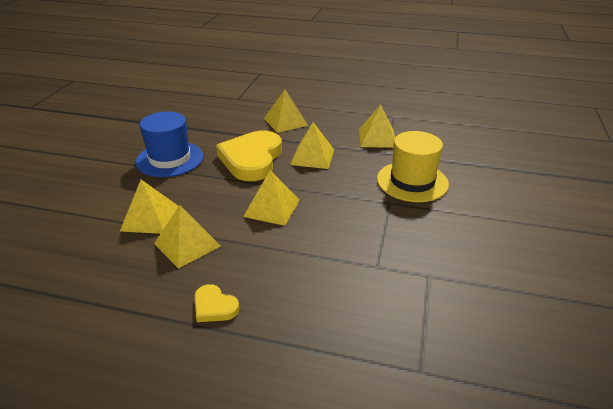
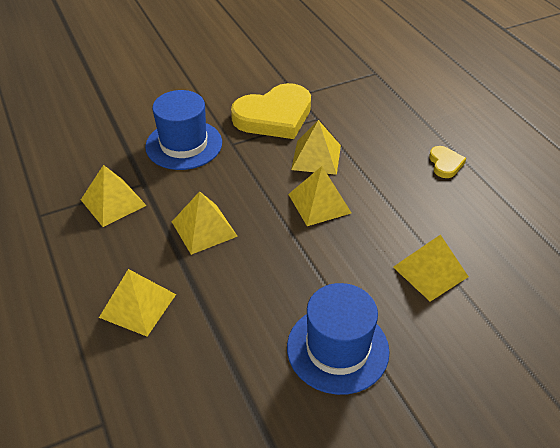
camera: 130 degrees left, 10 degrees up
yellow pyramid [154,205,221,268] -> yellow pyramid moved to [291,120,341,175]
yellow heart [216,131,282,181] -> yellow heart moved to [231,83,311,139]
yellow hat [377,131,449,202] -> blue hat [145,90,222,170]

